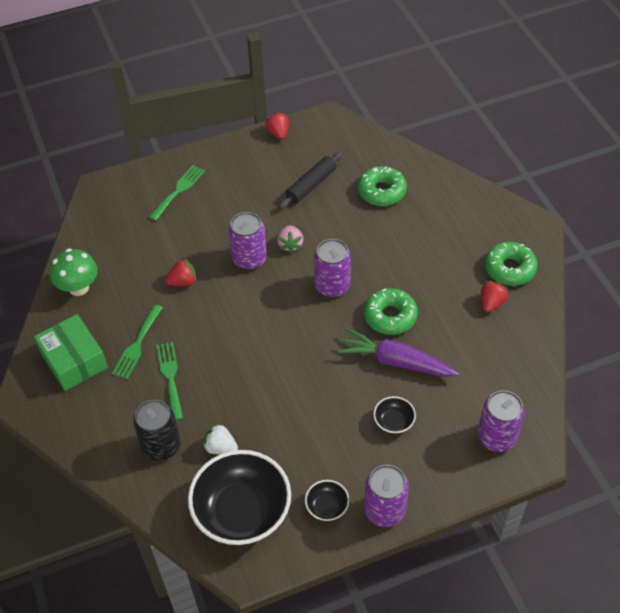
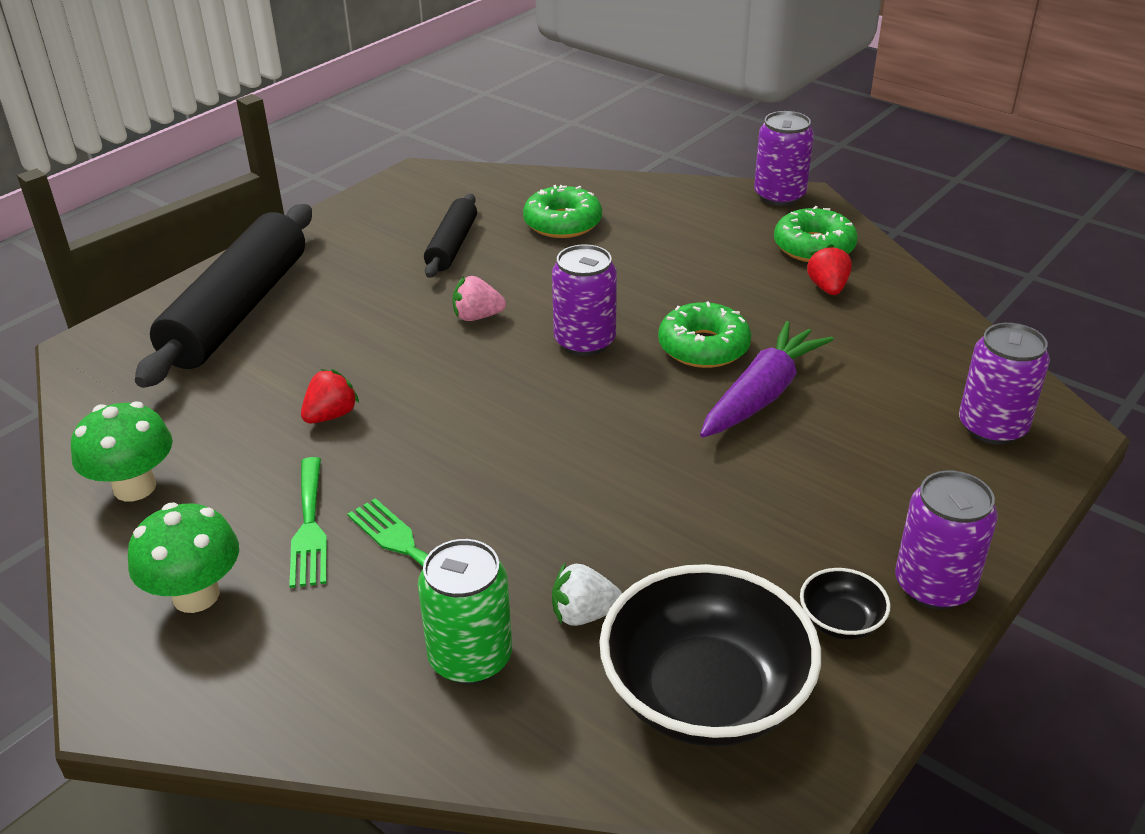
camera: 30 degrees left, 15 degrees down
green box [34,314,108,391] -> green mushroom [128,503,239,613]
black can [133,400,181,461] -> green can [418,539,512,684]
green fork [149,165,205,221] -> black rolling pin [135,204,312,388]
purple can [228,212,267,270] -> purple can moved to [754,111,814,206]
red strawberry [266,112,289,140] -> none
pink strawberry [277,225,303,253] -> pink strawberry turned 120 degrees clockwise [452,276,506,321]
purple carrot [337,328,459,377] -> purple carrot turned 135 degrees clockwise [700,321,834,438]
black bowl [373,396,416,434] -> none

